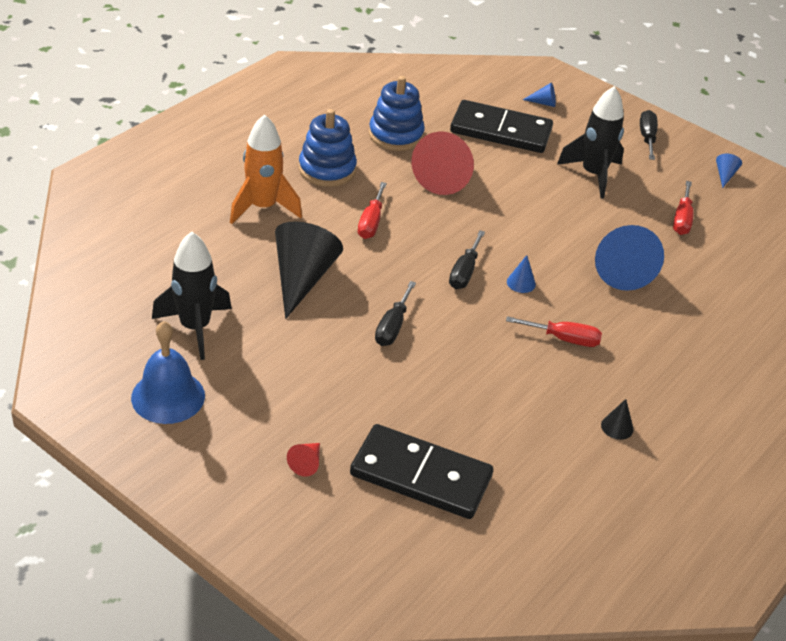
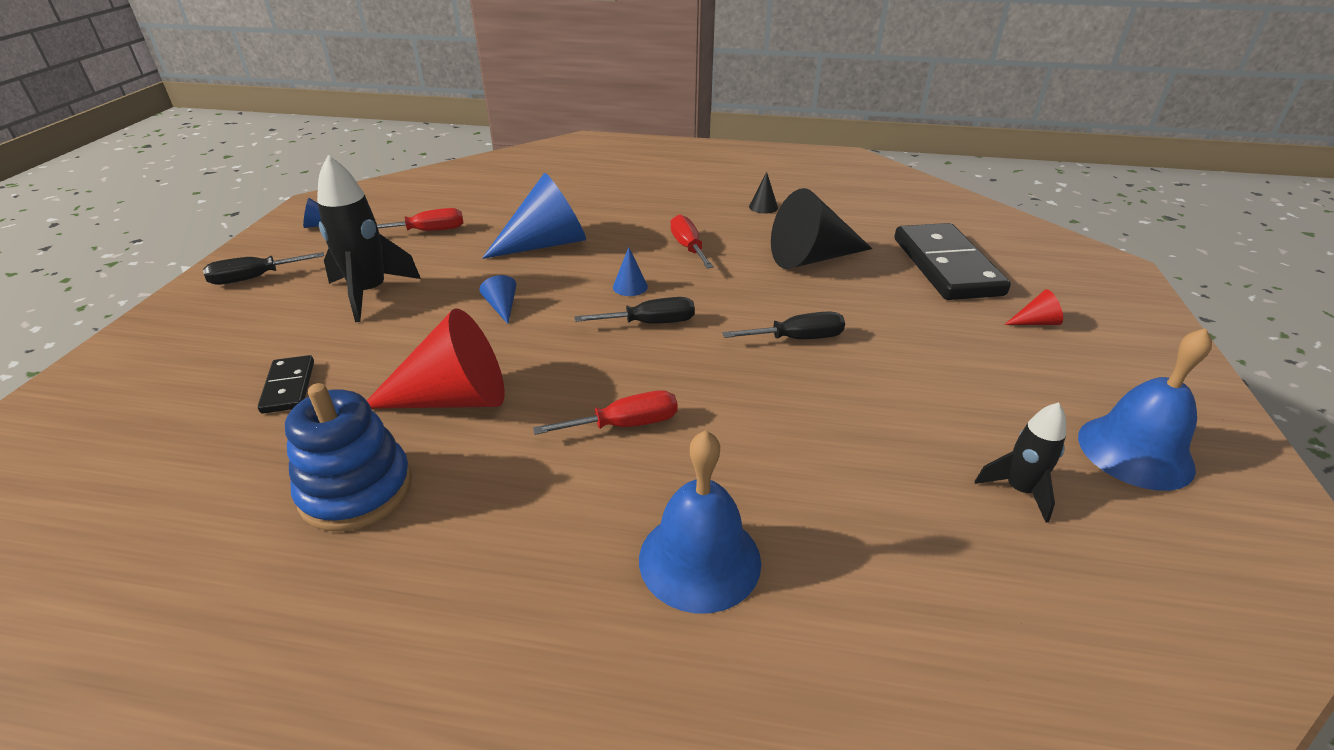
camera: 115 degrees left, 5 degrees down
black rocket [152,232,232,360] -> black rocket [975,402,1066,523], size x0.58
orange rocket [230,114,302,224] -> blue bell [639,430,761,614]
black cone [275,221,343,319] -> black cone moved to [771,188,872,269]
blue stacking toy [299,109,357,187] -> none
black domino [450,100,553,153] -> black domino [258,355,314,413], size x0.48
blue cone [523,82,556,107] -> blue cone moved to [479,275,516,324]

